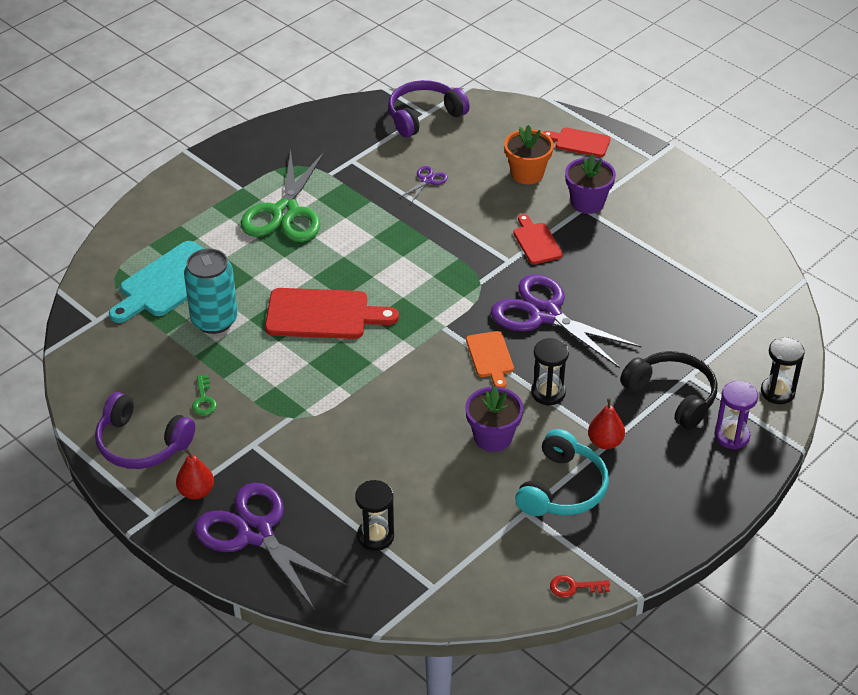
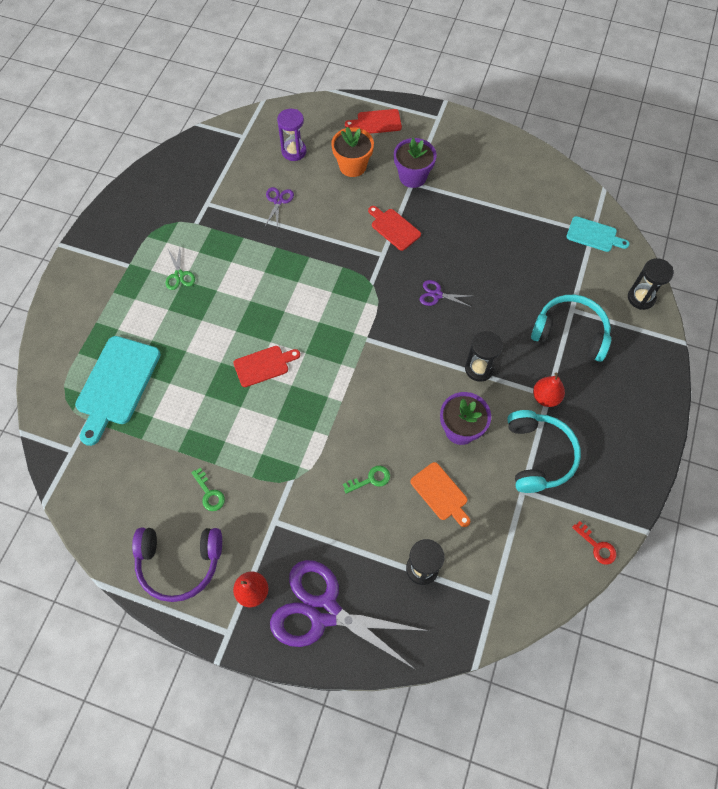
camera: 25 degrees left, 20 degrees up
turquoise can [184,248,238,334] -> none
green scissors [241,149,325,242] -> green scissors [166,248,195,290], size x0.42
red cutting board [265,288,399,339] -> red cutting board [233,346,300,387], size x0.57
purple headphones [388,80,470,138] -> none
orange cutting board [466,331,514,388] -> orange cutting board moved to [410,462,470,527]
purple scissors [491,274,642,368] -> purple scissors [420,280,471,307], size x0.42
red key [550,575,610,598] -> red key turned 105 degrees counterclockwise [572,521,616,565]
black headphones [620,351,717,430] -> turquoise headphones [531,295,611,362]
purple hourglass [714,381,758,450] -> purple hourglass moved to [277,109,307,161]
none -> green key [343,466,390,494]
none -> turquoise cutting board [567,216,630,252]

